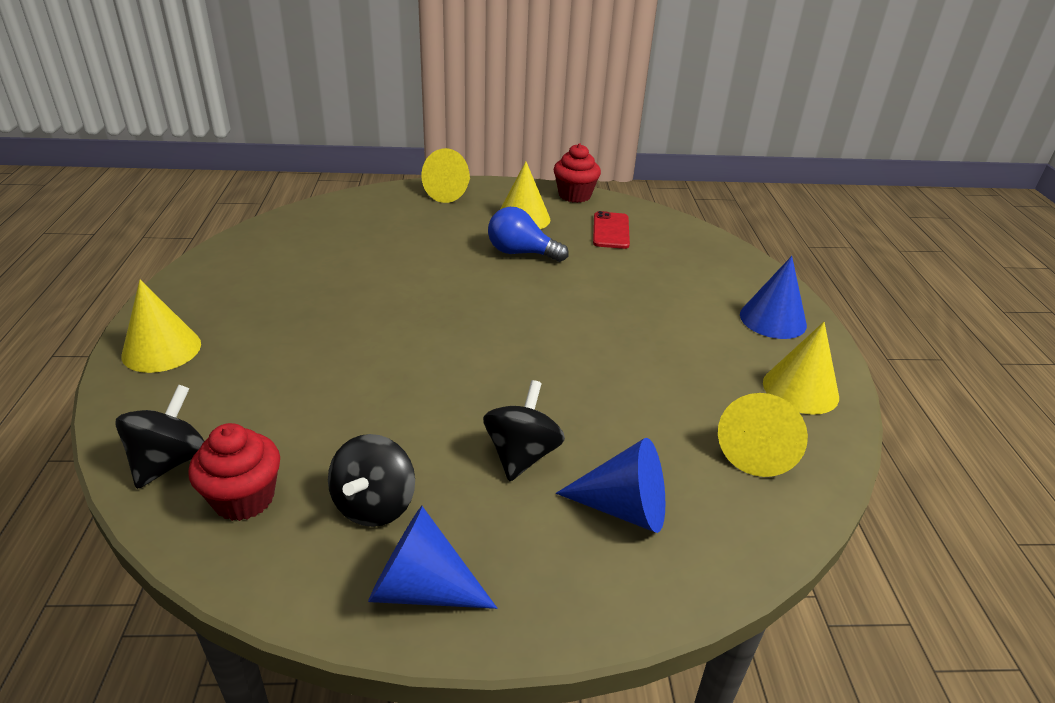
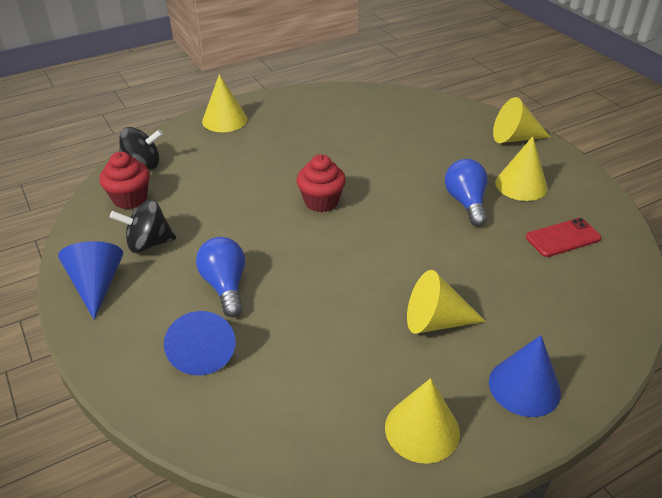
camera: 65 degrees right, 5 degrees up
black spinning top [483,380,565,481] -> blue light bulb [196,237,245,317]
red cupcake [554,144,601,203] -> red cupcake moved to [296,154,346,212]
yellow cone [718,393,808,477] -> yellow cone moved to [407,270,486,334]

